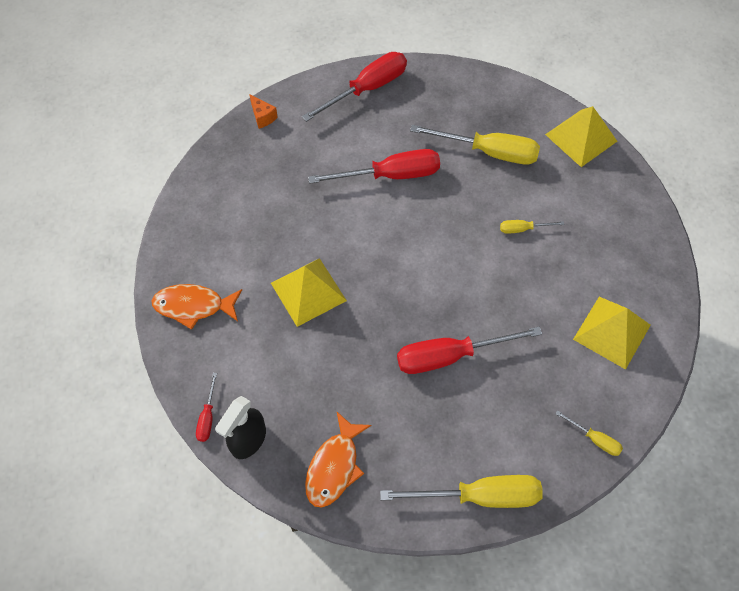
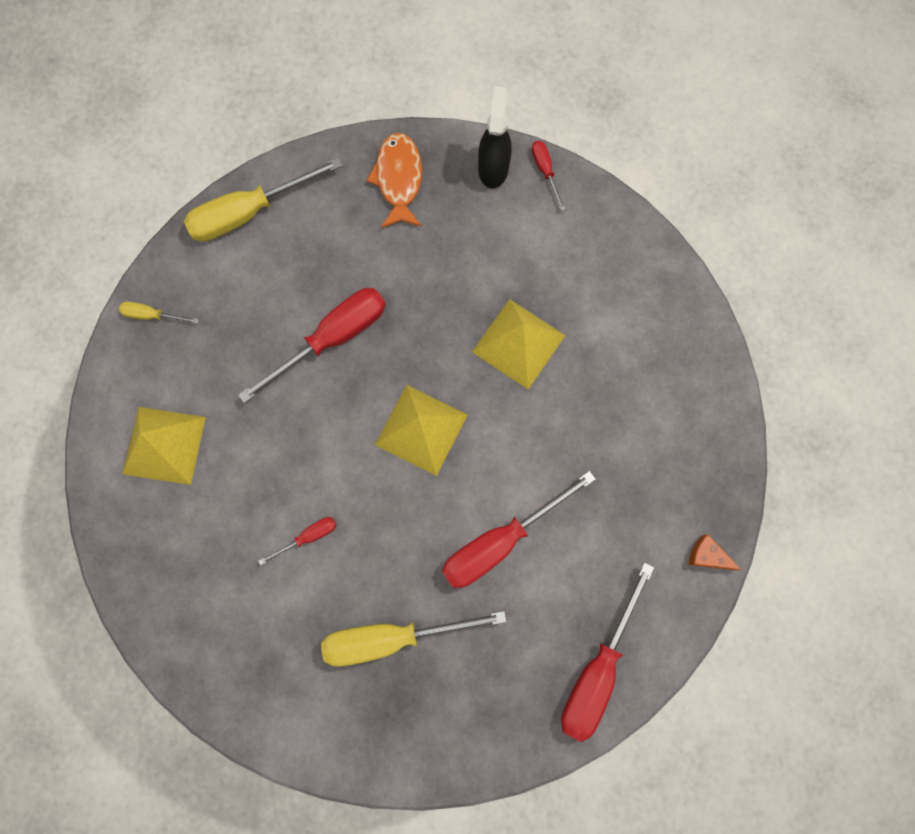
camera: 155 degrees right, 15 degrees up
orange fish [151,284,242,330] -> none
yellow screwdriver [500,220,564,234] -> red screwdriver [258,517,336,566]
yellow pyramid [545,106,617,167] -> yellow pyramid moved to [375,385,468,476]

